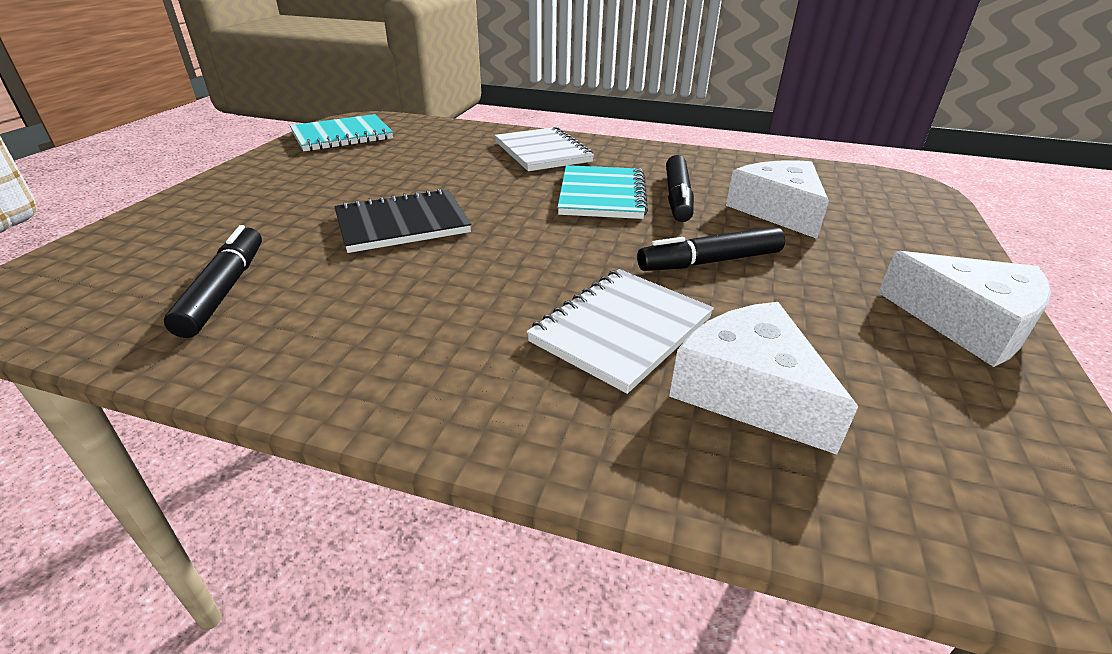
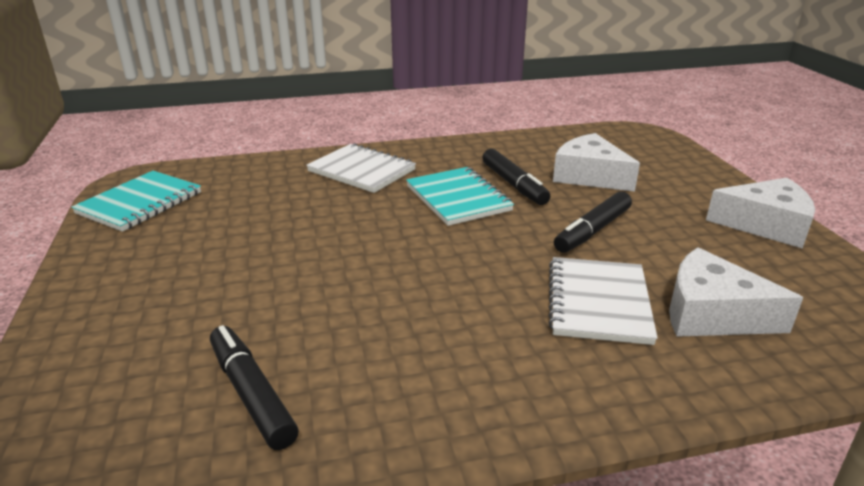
camera: 30 degrees left, 5 degrees down
black notebook [334,188,471,253] -> none

